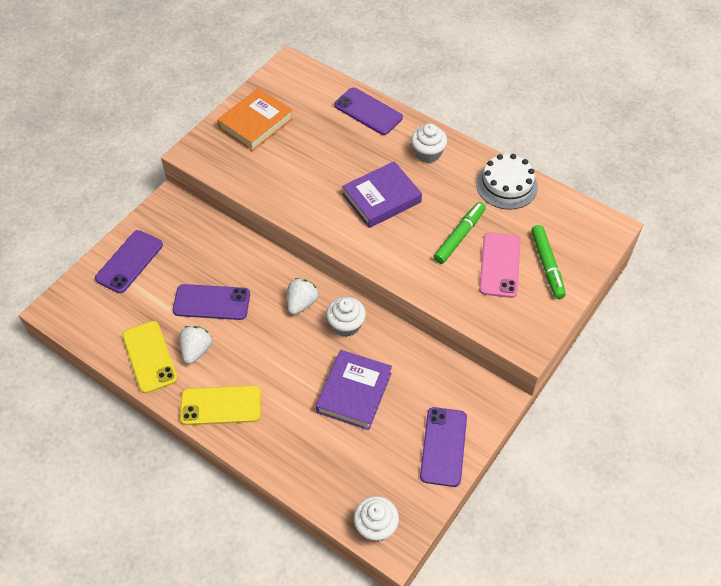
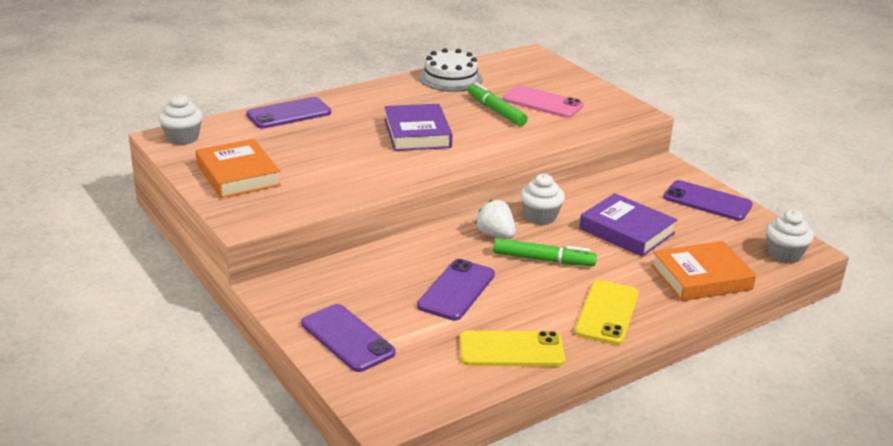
camera: 70 degrees left, 25 degrees down
white strawberry [179,326,212,364] -> none
white cupcake [411,123,447,163] -> white cupcake moved to [158,94,203,145]
green marker [531,225,566,299] -> green marker moved to [493,238,597,266]
none -> orange book [651,241,756,301]

